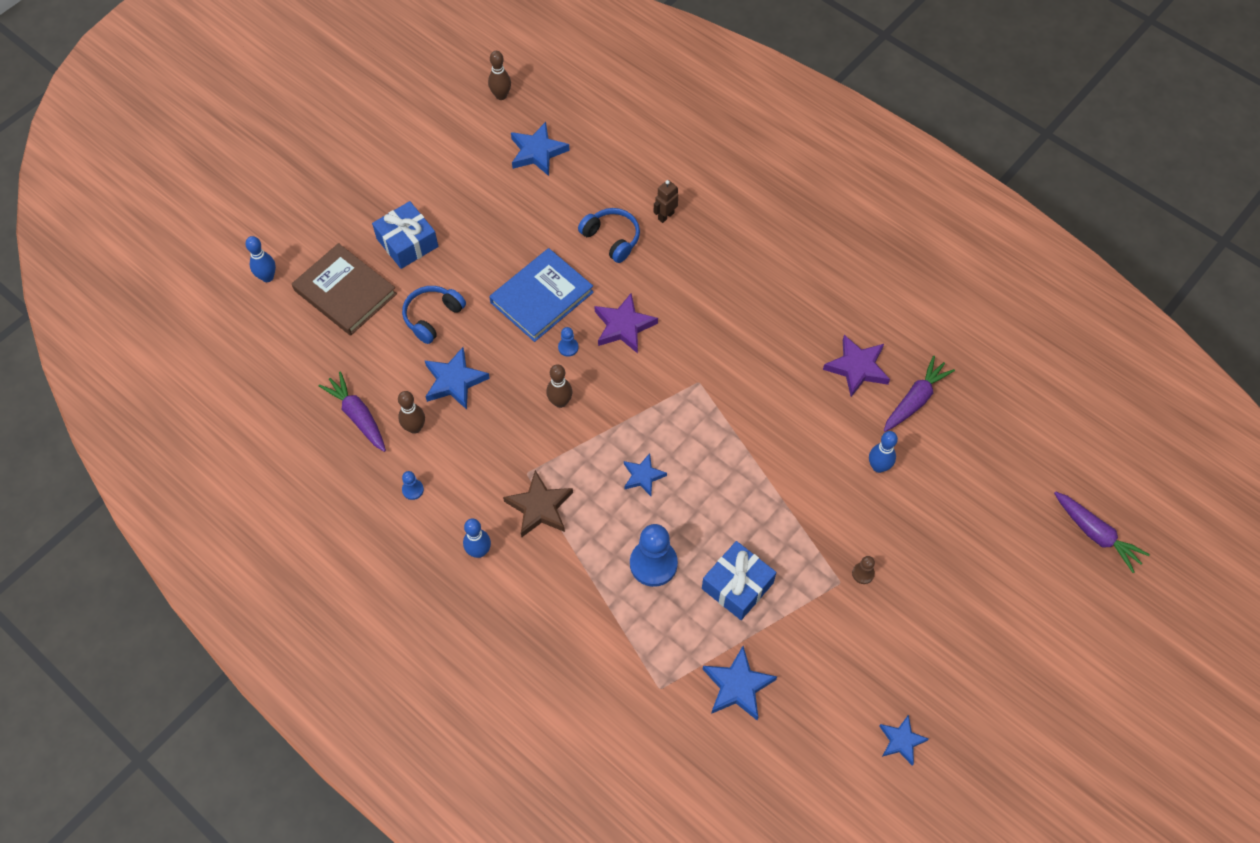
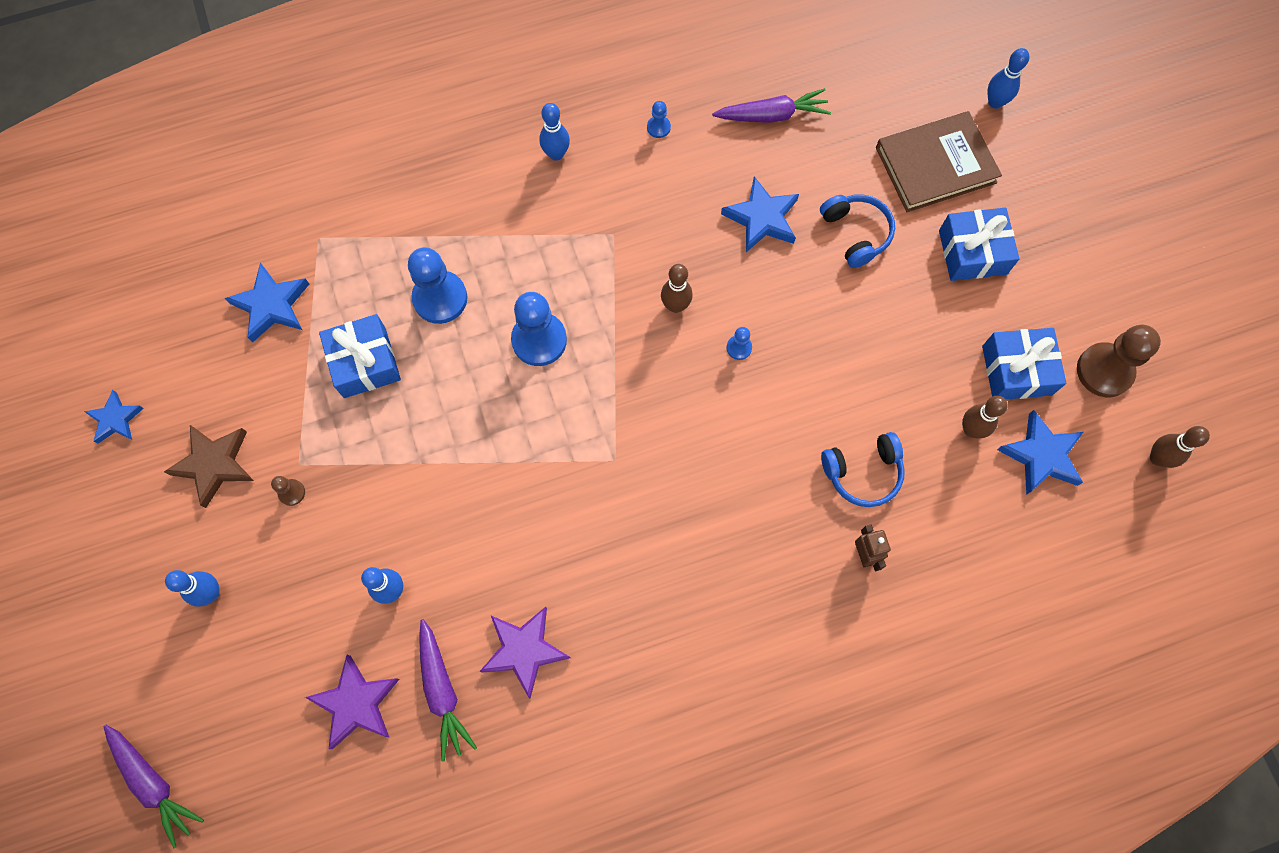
camera: 120 degrees right, 10 degrees up
brown bowling pin [398,391,425,434] -> brown bowling pin moved to [962,396,1008,439]
blue book [489,248,594,342] -> none
brown star [503,470,573,537] -> brown star moved to [164,425,254,508]
purple star [594,293,658,353] -> purple star moved to [305,655,399,749]
blue star [624,453,667,496] -> blue pawn [511,292,567,366]
purple carrot [1054,491,1150,573] -> purple carrot turned 120 degrees counterclockwise [103,725,204,848]
none -> blue bowling pin [165,570,220,607]
none -> blue gift [982,328,1066,399]
none -> brown pawn [1077,325,1161,397]

